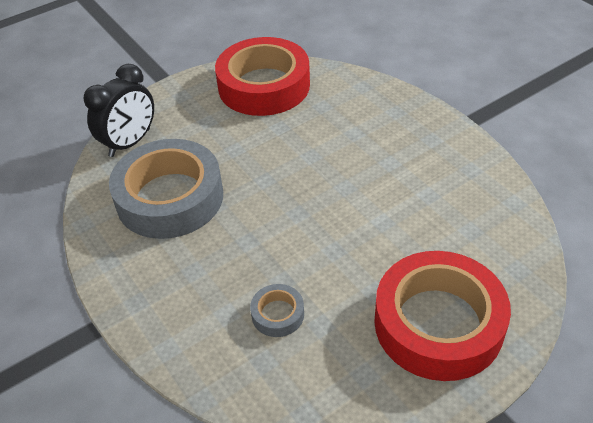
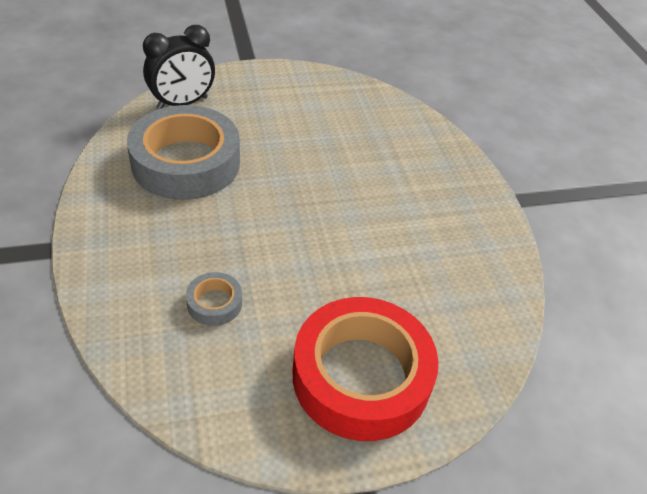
camera: 15 degrees right, 0 degrees up
red tape [215,37,310,116] -> none

